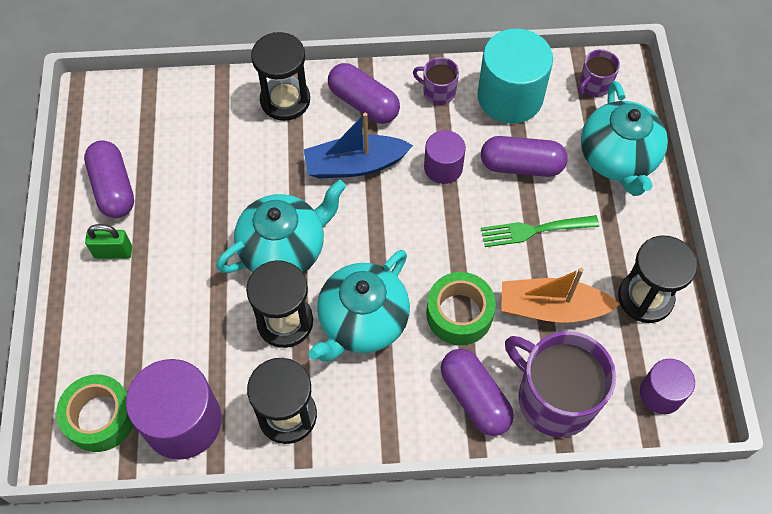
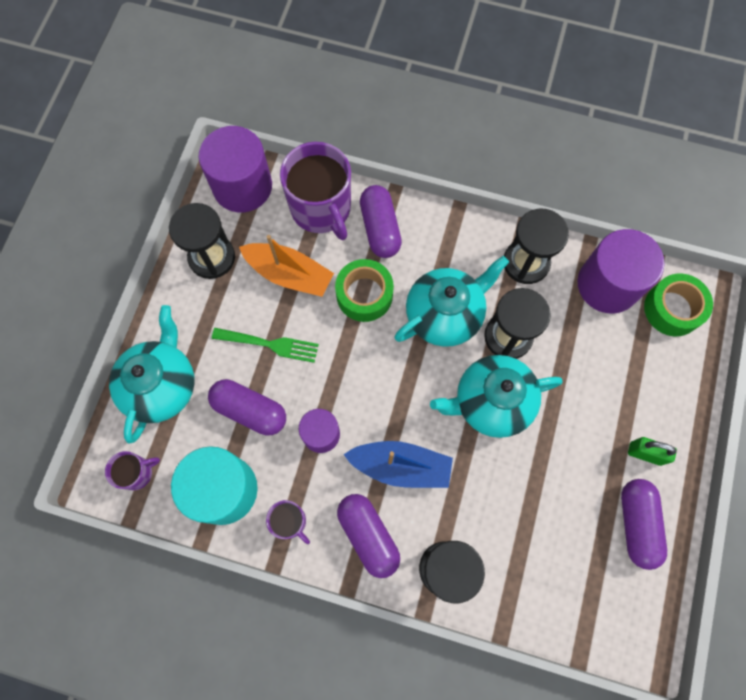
camera: 160 degrees left, 10 degrees up
purple cylinder [640,359,695,414] -> purple cylinder [199,126,272,213], size x1.76

